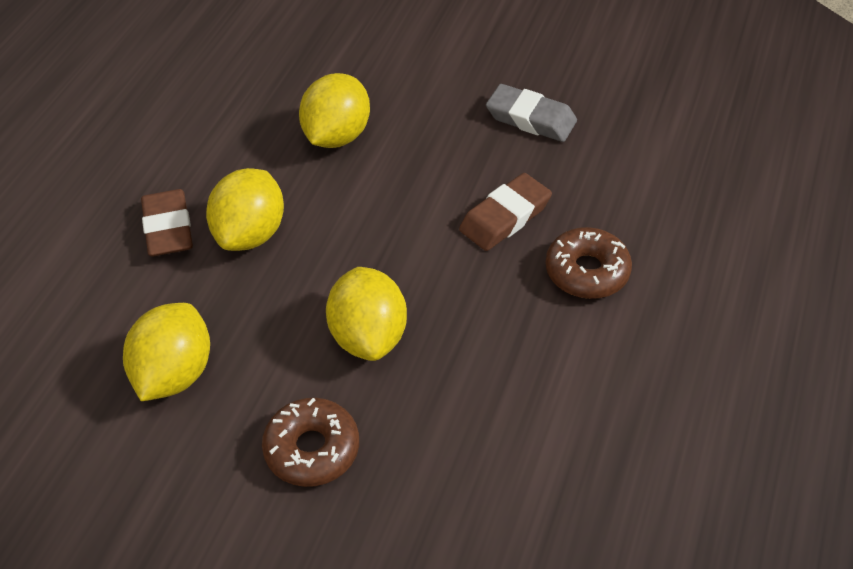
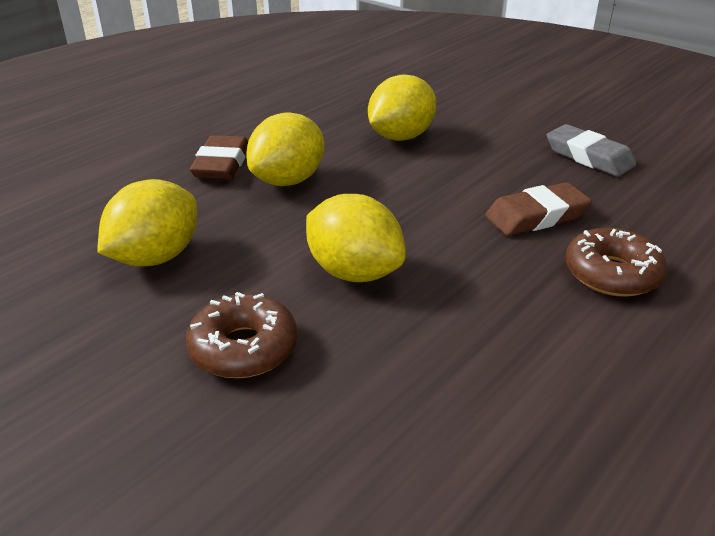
camera: 20 degrees right, 15 degrees down
yellow lemon [326,267,407,361] -> yellow lemon turned 60 degrees counterclockwise [306,194,406,282]

